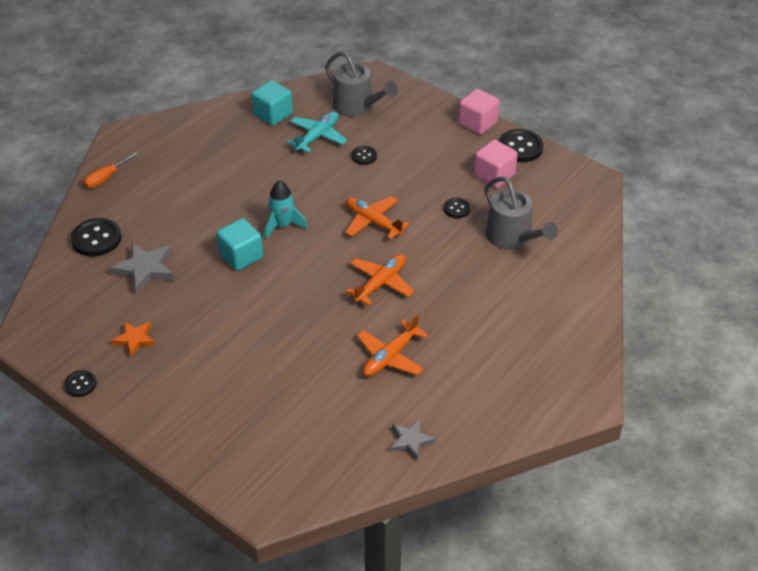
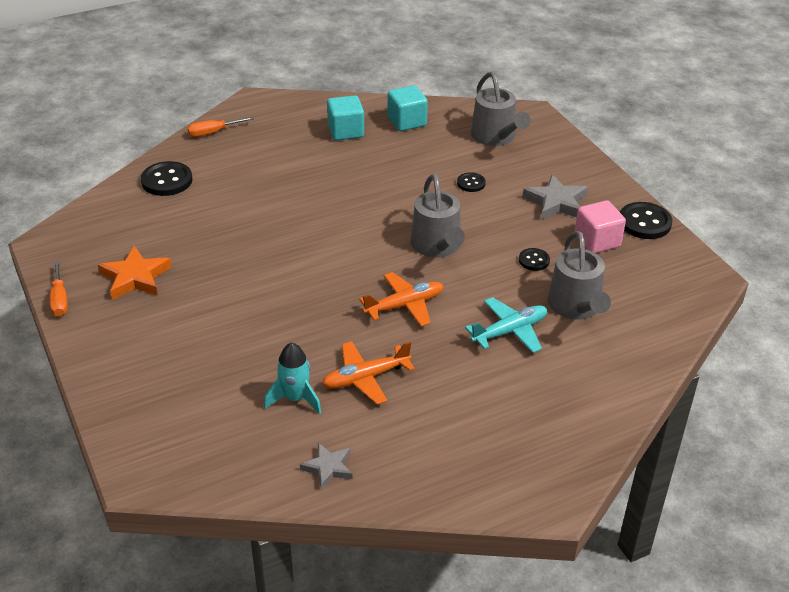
camera: 25 degrees right, 5 degrees down
black button [64,370,97,397] -> orange screwdriver [50,261,68,316]
grey star [110,243,174,294] -> grey star moved to [523,174,588,220]
orange star [111,322,155,357] -> orange star [98,246,171,300], size x1.58
turquoise cube [216,218,263,271] -> turquoise cube moved to [327,95,364,140]
turquoise rocket [265,180,308,239] -> turquoise rocket moved to [264,342,321,414]
turquoise plane [287,111,347,153] -> turquoise plane moved to [465,297,547,353]
orange plane [345,196,410,240] -> grey watering can [411,174,465,257]
pink cube [458,89,500,135] -> none

